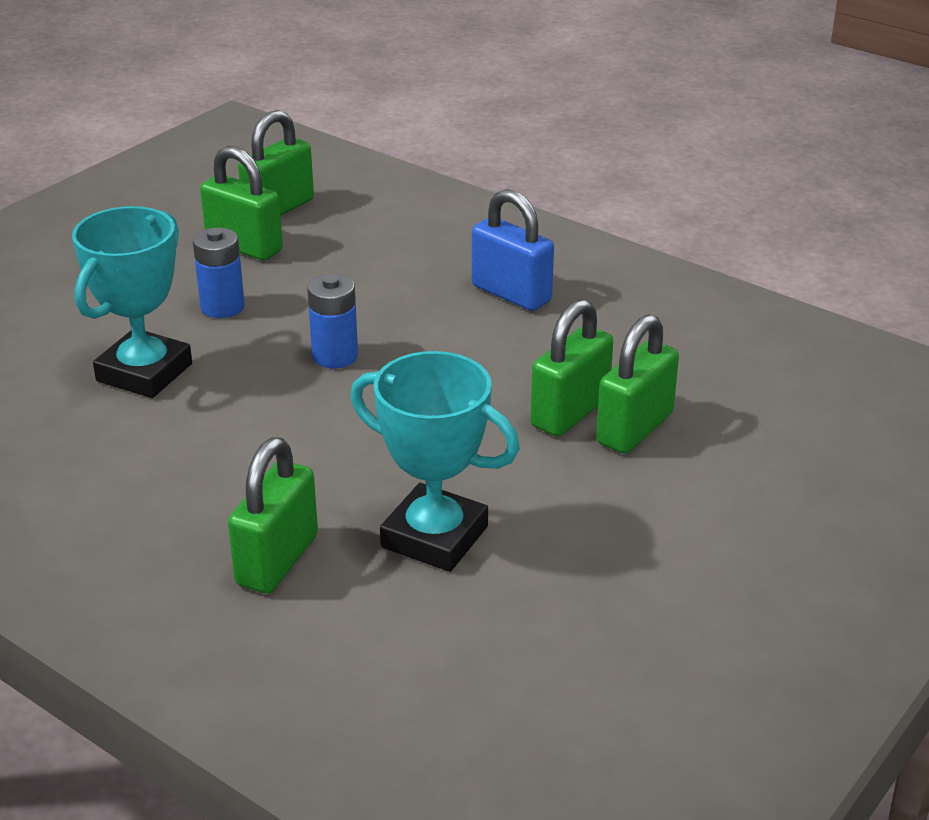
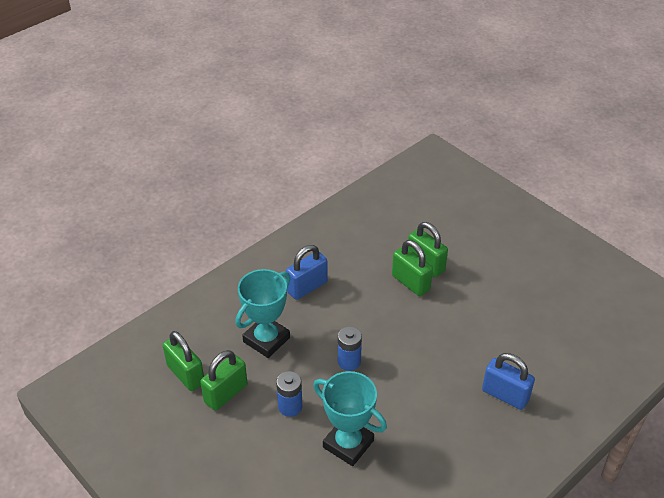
camera: 80 degrees left, 10 degrees up
green padlock [228,437,318,593] -> blue padlock [482,353,535,410]
turquoise trophy [350,351,520,572] -> turquoise trophy moved to [235,269,290,358]

